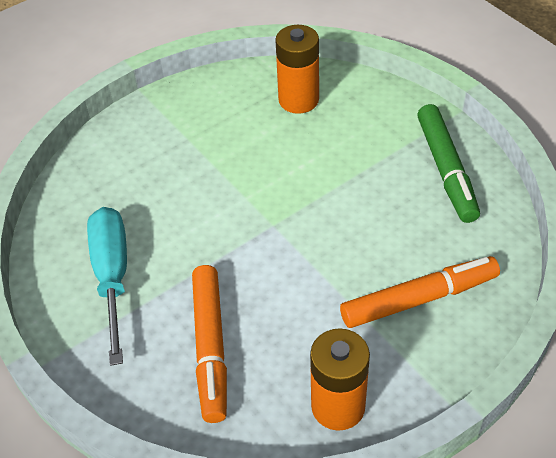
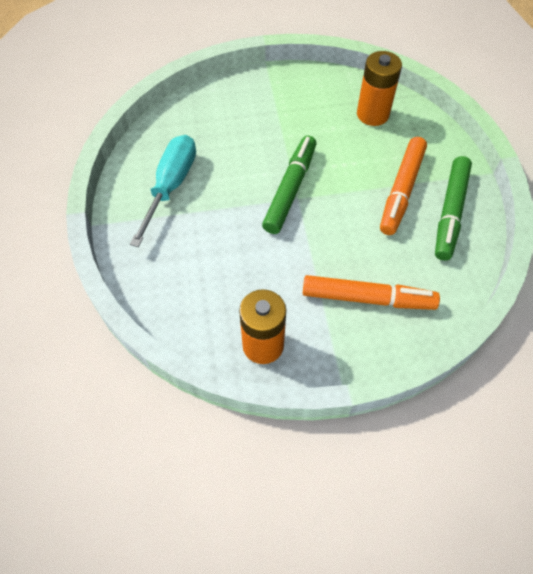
camera: 25 degrees right, 10 degrees up
orange marker [192,265,227,423] -> orange marker moved to [380,137,427,235]
none -> green marker [262,135,316,234]

